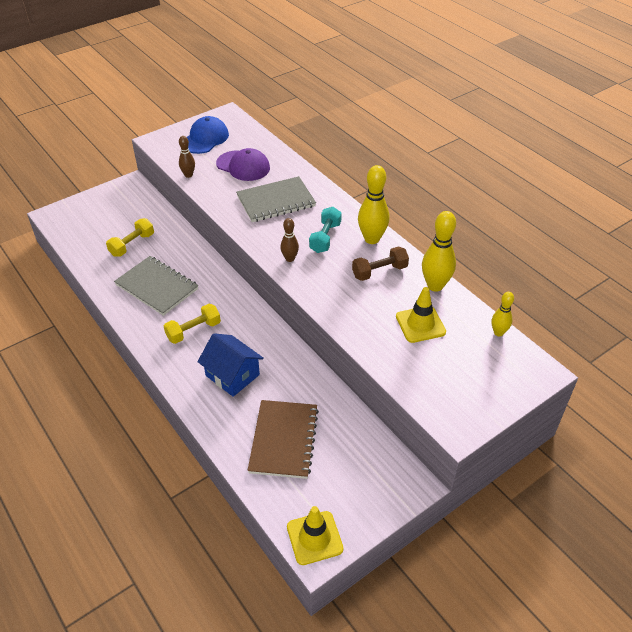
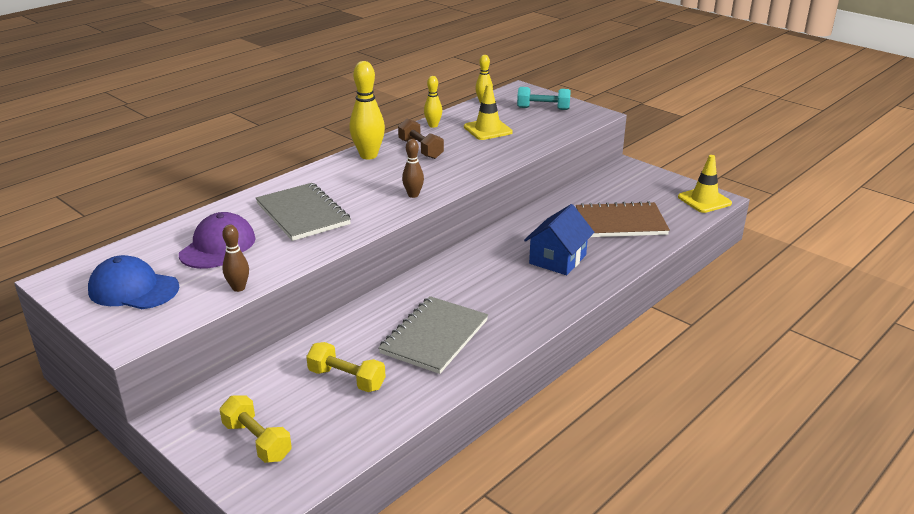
camera: 100 degrees left, 15 degrees down
yellow dumbbell [164,304,221,344] -> yellow dumbbell moved to [220,395,292,463]
turquoise dumbbell [309,207,342,253] -> turquoise dumbbell moved to [517,87,571,110]
yellow bowling pin [422,211,456,292] -> yellow bowling pin [424,76,442,128], size x0.57

